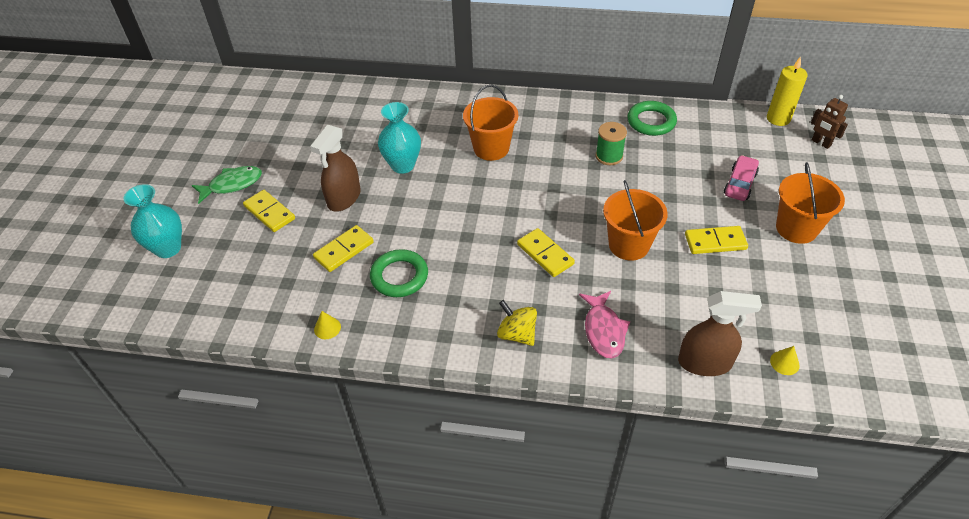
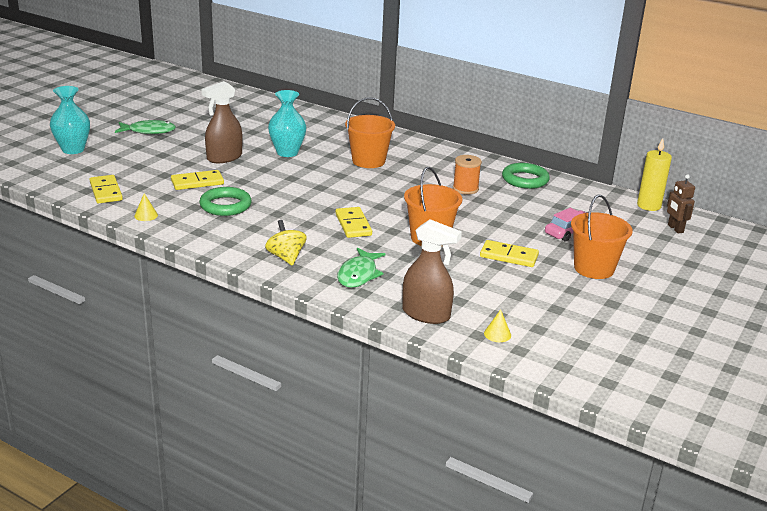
camera: 20 degrees right, 20 degrees down
yellow domino [243,190,295,232] -> yellow domino moved to [89,175,123,203]
pink fish [579,291,630,358] -> green fish [337,248,385,288]
green spool [596,122,627,165] -> orange spool [453,155,482,195]

